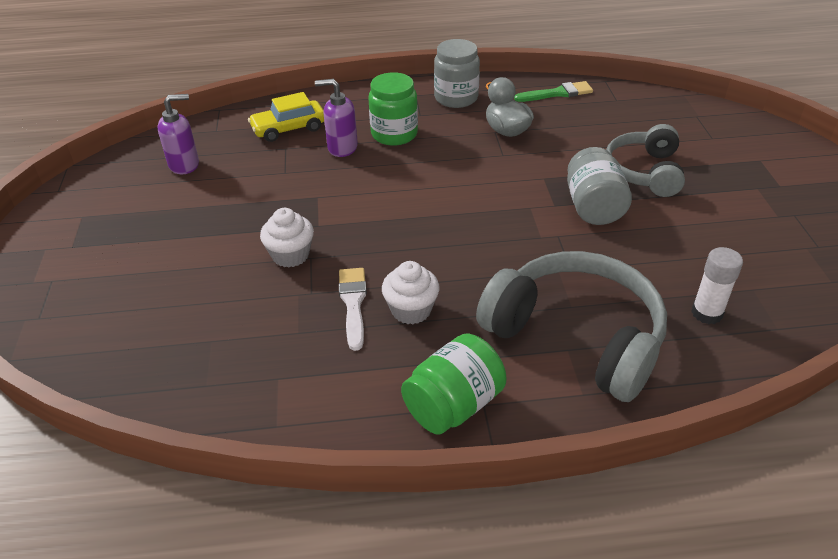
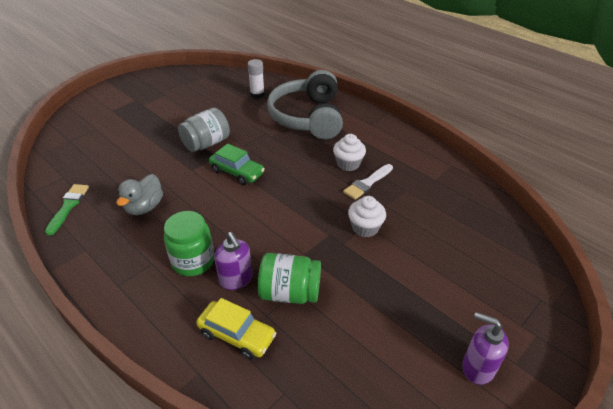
camera: 130 degrees left, 0 degrees up
purple soap dispenser [158,94,199,174] -> purple soap dispenser moved to [462,312,509,385]
green jar [401,334,507,434] -> green jar moved to [258,253,321,304]
grey jar [434,39,480,108] -> none
green brush [514,81,593,102] -> green brush turned 60 degrees clockwise [45,184,89,235]
grey headphones [606,124,685,197] -> none
none -> green car [209,144,265,185]

